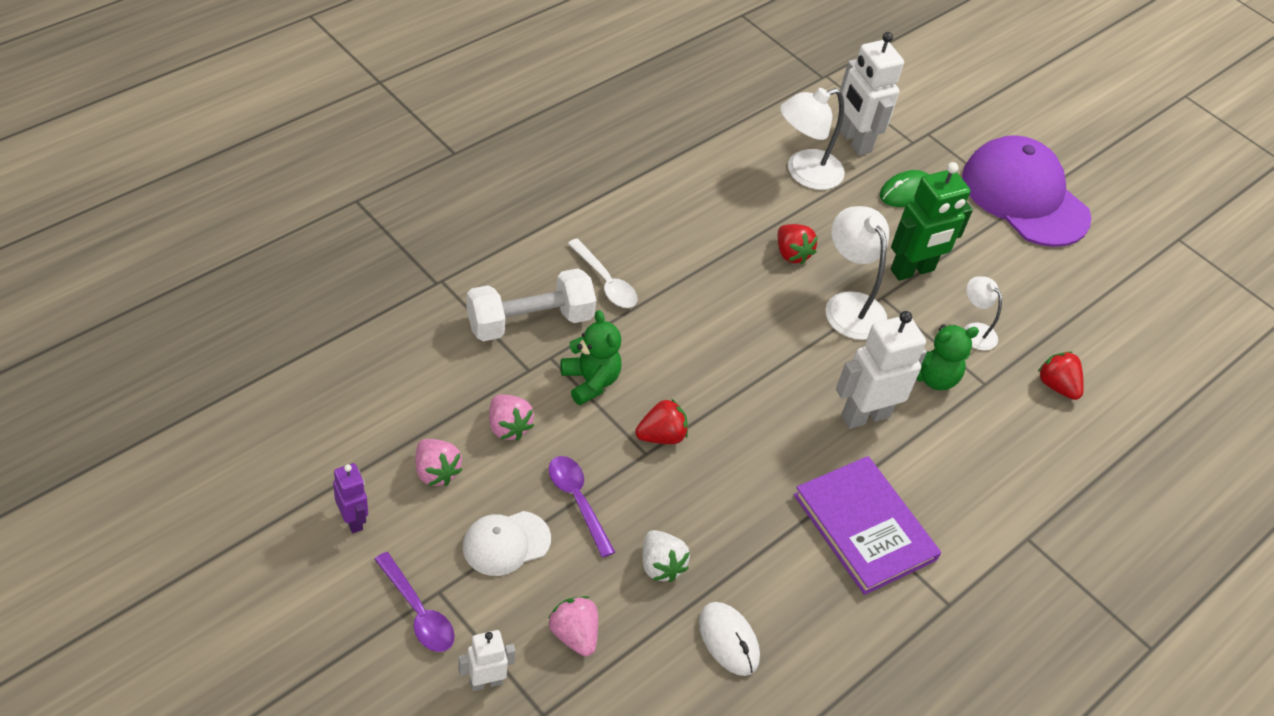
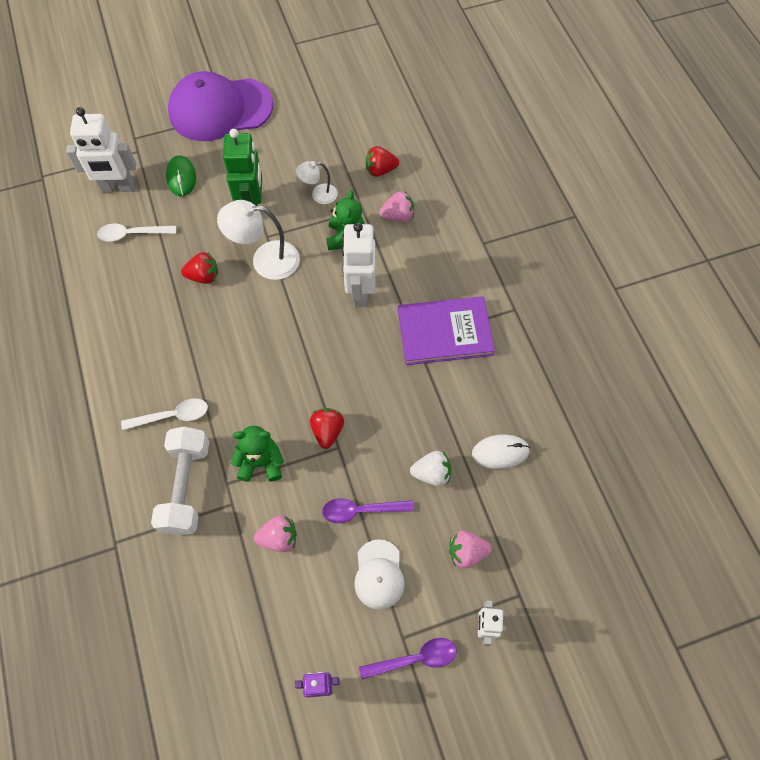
camera: 60 degrees left, 15 degrees up
pink strawberry [416,439,463,486] -> pink strawberry moved to [379,191,414,222]
white lamp [780,88,845,190] -> white spoon [97,224,176,241]

